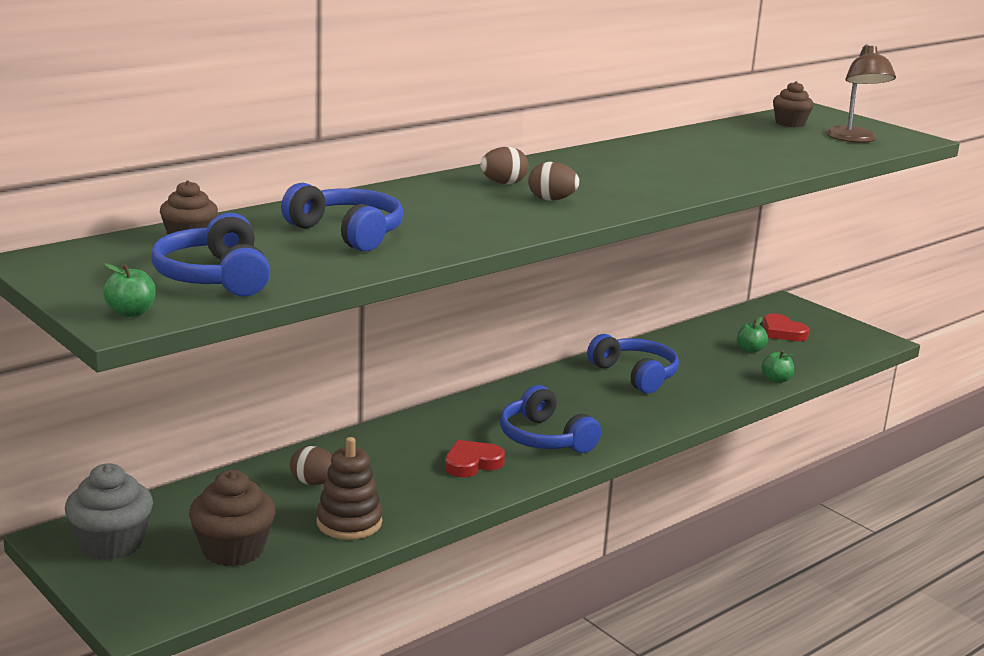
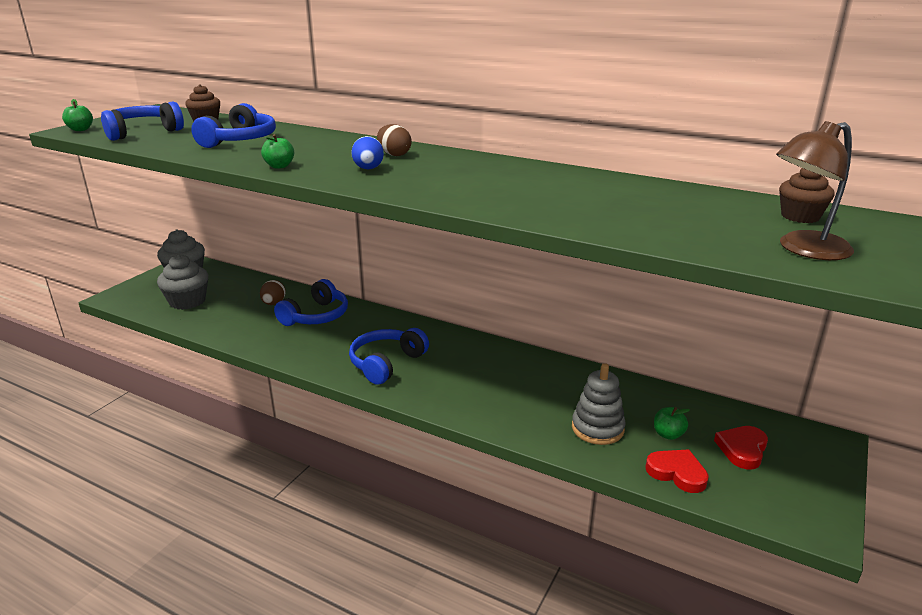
camera: 70 degrees right, 5 degrees up
brown cupcake [189,470,276,567] -> grey cupcake [157,254,208,310]
brown stacking toy [316,437,383,540] -> none
red heart [445,440,505,477] -> red heart moved to [645,449,709,493]
brown egg [528,162,579,201] -> blue egg [351,136,384,169]
blue headphones [587,334,679,393] -> blue headphones moved to [274,279,348,326]
green apple [762,350,794,383] -> green apple moved to [261,134,294,169]
none -> grey stacking toy [572,363,626,445]

